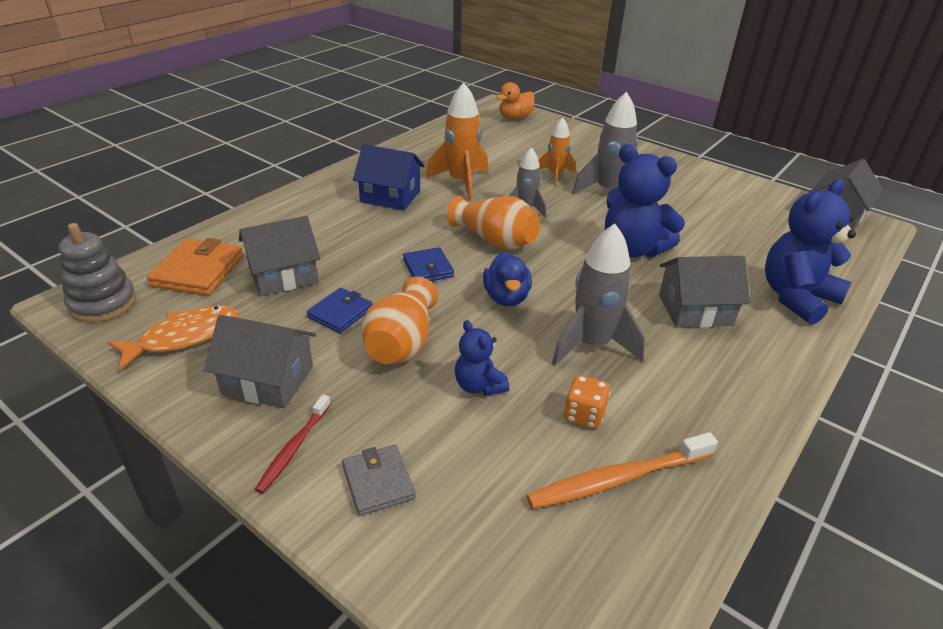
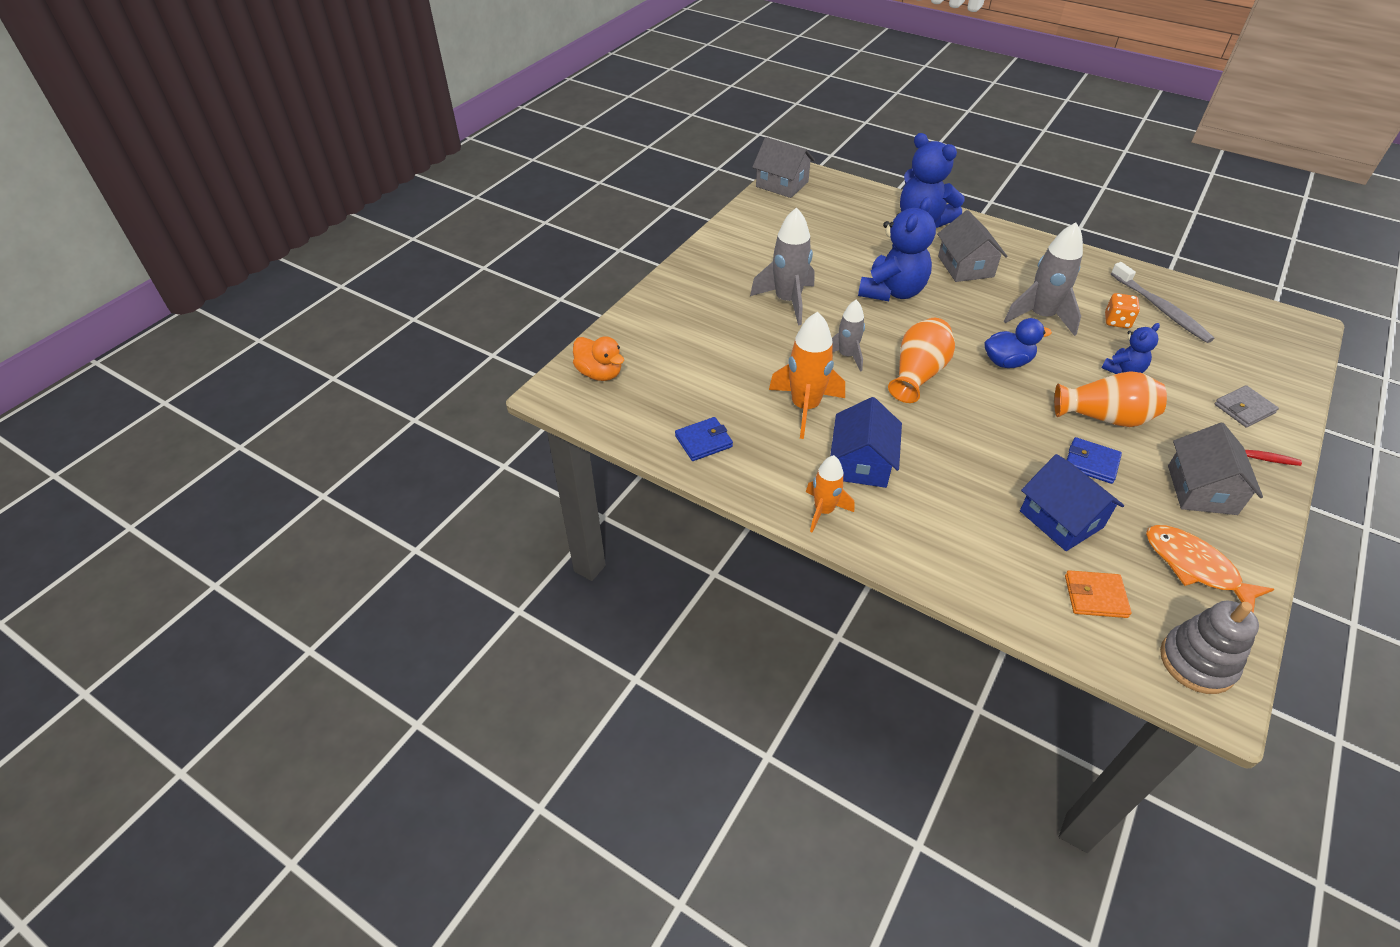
camera: 95 degrees left, 10 degrees up
orange wallet [147,238,243,296] -> orange wallet [1065,570,1132,618], size x0.64
grey house [239,216,320,296] -> blue house [1020,454,1124,551]
blue wallet [403,247,454,281] -> blue wallet moved to [675,417,733,461]
orange toothbrush [526,432,718,509] -> grey toothbrush [1111,262,1214,343]
orange rocket [538,117,576,186] -> orange rocket moved to [806,455,854,533]

